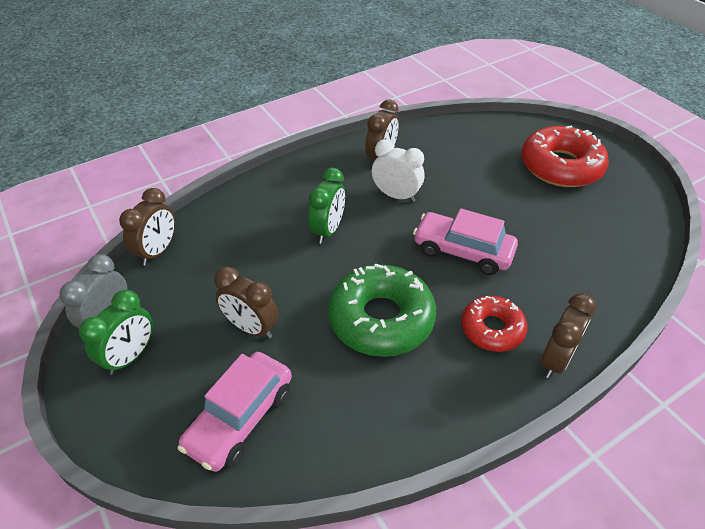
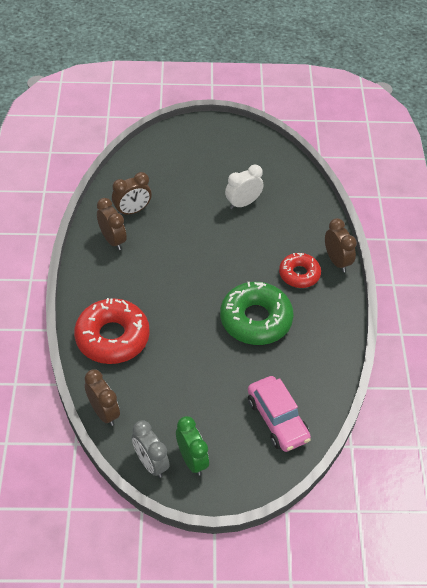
camera: 60 degrees left, 5 degrees up
brown clock [214,266,279,339] -> brown clock moved to [112,172,152,215]
green clock [308,168,345,244] -> none
white clock [372,139,424,202] -> white clock moved to [225,165,263,209]
pink car [413,208,518,275] -> none
red donut [521,126,609,187] -> red donut moved to [74,298,150,364]

